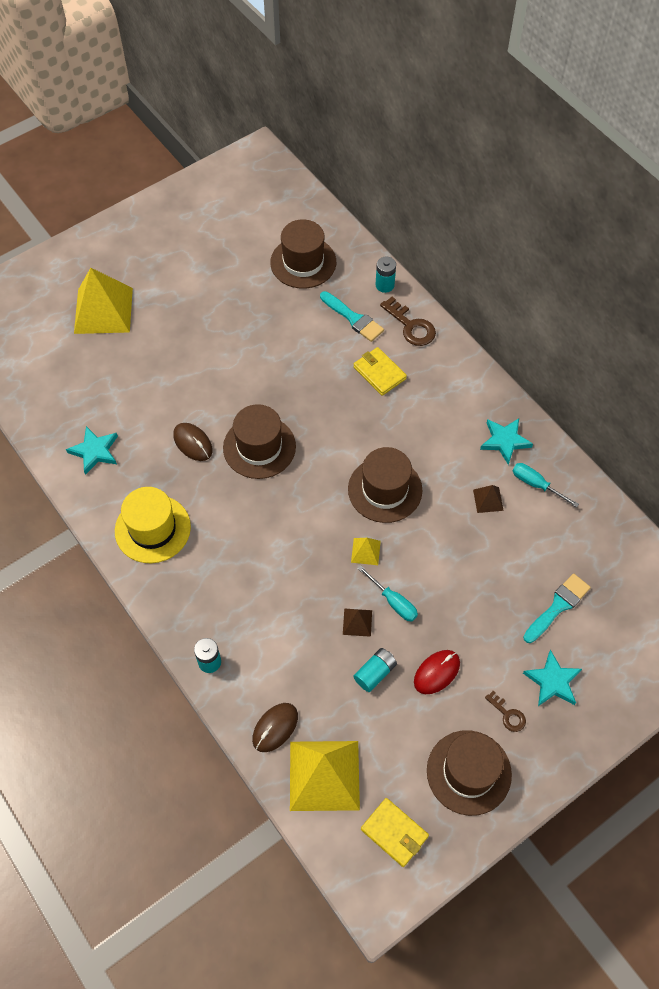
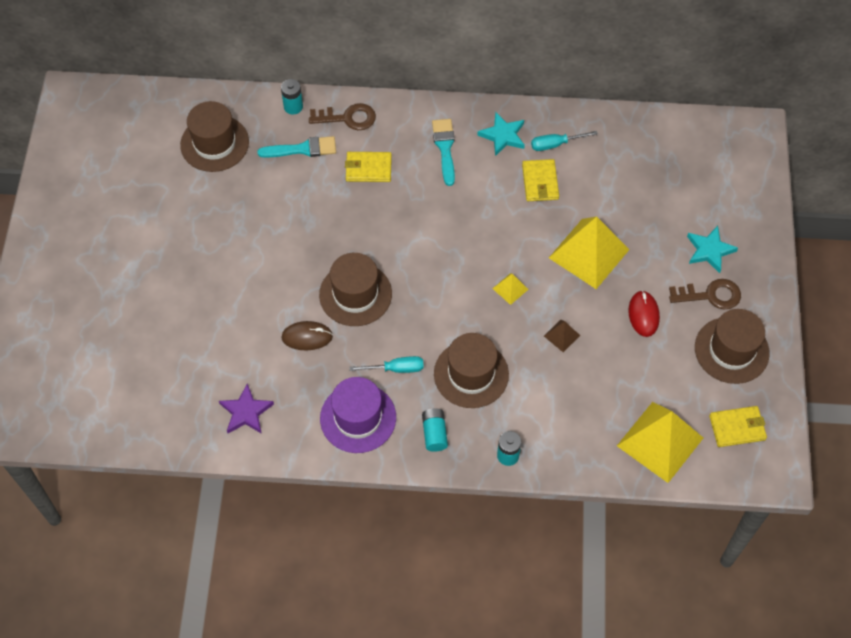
camera: 50 degrees left, 0 degrees up
turquoise star [66,426,118,475] -> purple star [219,384,274,434]
yellow pyramid [74,268,133,334] -> yellow pyramid moved to [549,216,630,289]
yellow hat [115,487,191,563] -> purple hat [320,377,396,453]
brown mouse [252,703,298,752] -> none
brown hat [348,447,422,523] -> brown hat moved to [434,333,509,408]
turquoise battery [353,648,397,692] -> turquoise battery moved to [422,408,448,452]
turquoise screwdriver [358,566,418,622] -> turquoise screwdriver moved to [349,356,424,373]
brown pyramid [473,485,504,513] -> yellow wallet [522,159,559,201]
brown key [485,691,526,732] -> brown key [669,279,741,309], size x1.70
turquoise brush [523,573,591,643] -> turquoise brush moved to [432,119,455,186]

